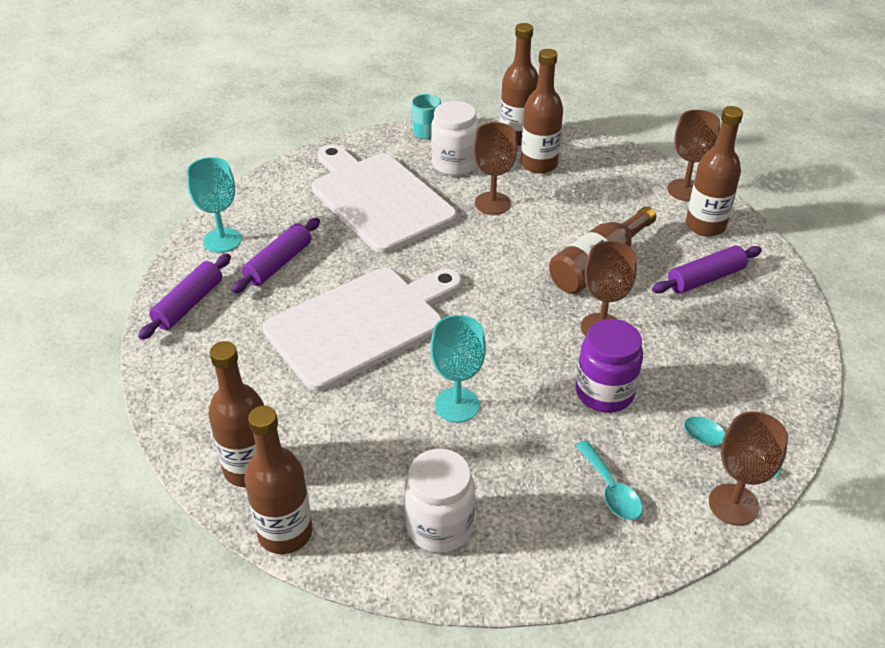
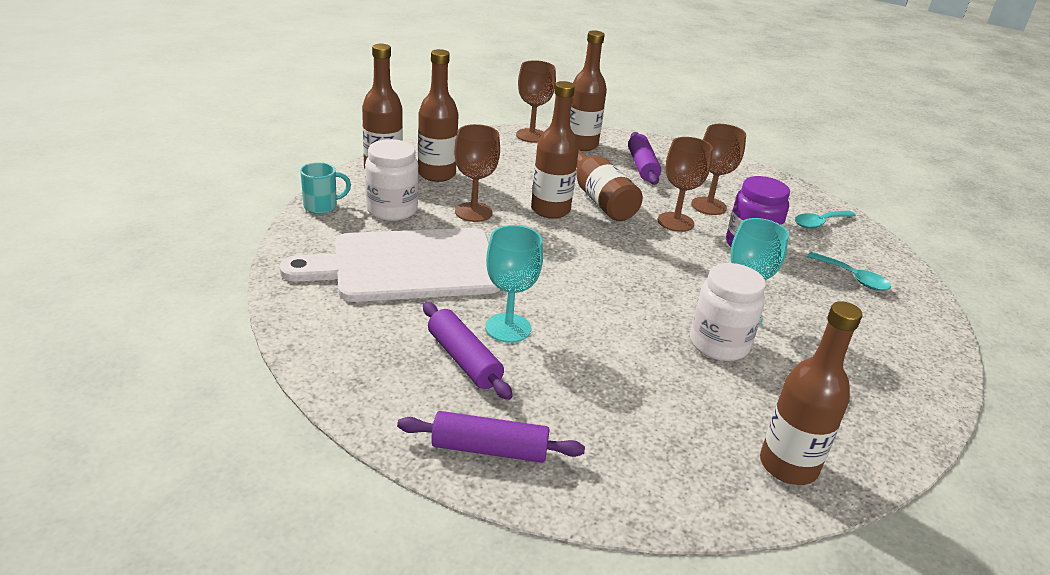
camera: 70 degrees left, 10 degrees down
purple rolling pin [138,254,231,340] -> purple rolling pin turned 45 degrees counterclockwise [397,411,585,463]
turquoise goblet [187,157,242,253] -> turquoise goblet moved to [485,225,543,343]
brown bottle [244,406,313,554] -> brown bottle moved to [531,81,579,219]
white cutting board [263,268,462,391] -> none
white jar [404,449,475,553] -> white jar moved to [690,263,766,361]
turquoise spoon [576,441,643,520] -> turquoise spoon turned 45 degrees clockwise [807,252,891,291]
brown goblet [709,411,788,526] -> brown goblet moved to [691,124,746,215]

